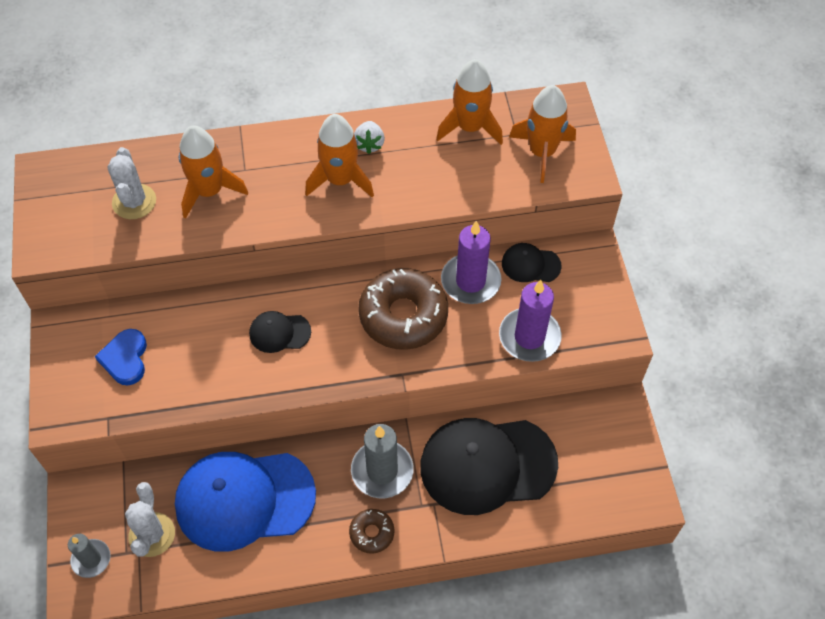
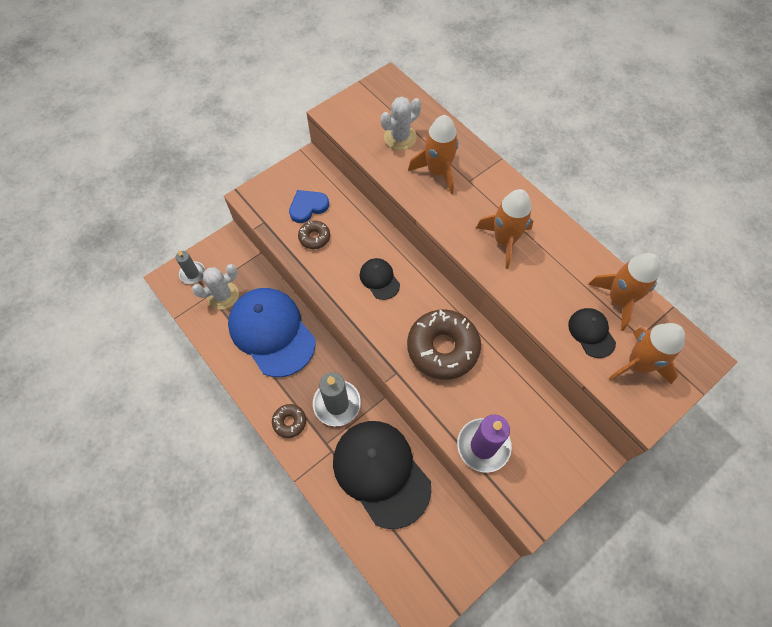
camera: 60 degrees right, 5 degrees up
white strawberry [354,121,385,154] -> none
purple candle [441,221,502,304] -> none
black cap [502,243,562,282] -> black cap moved to [568,308,616,358]
none -> brown donut [298,221,330,249]

